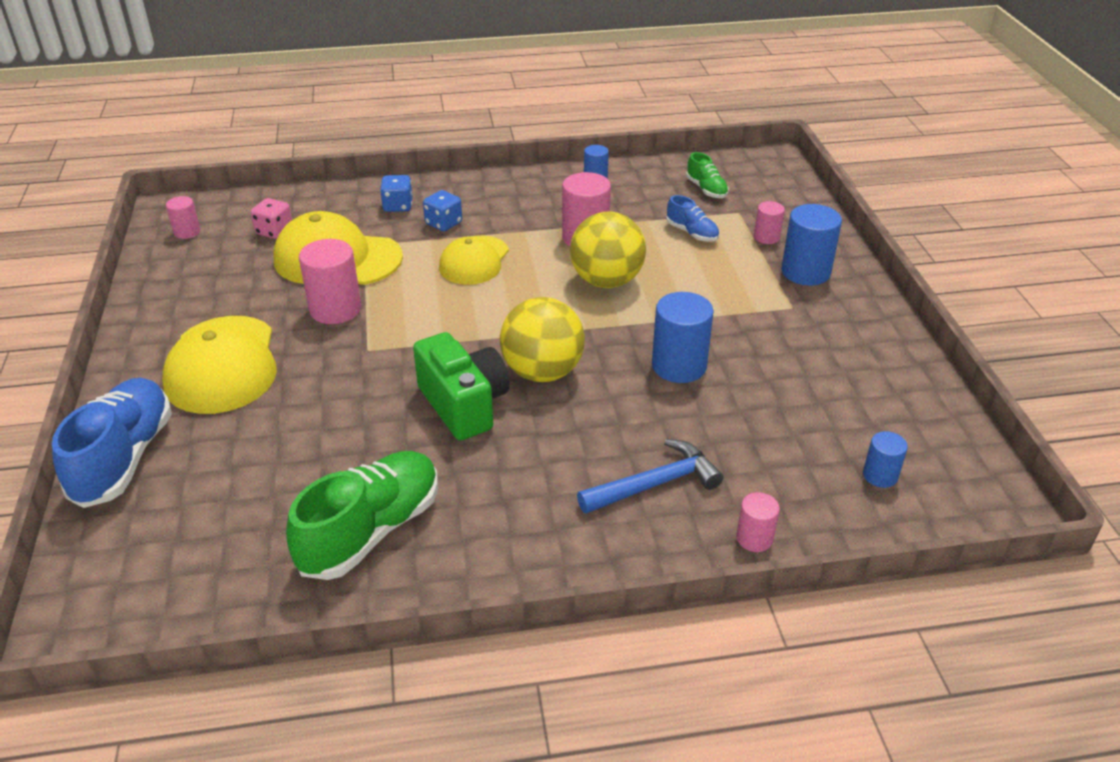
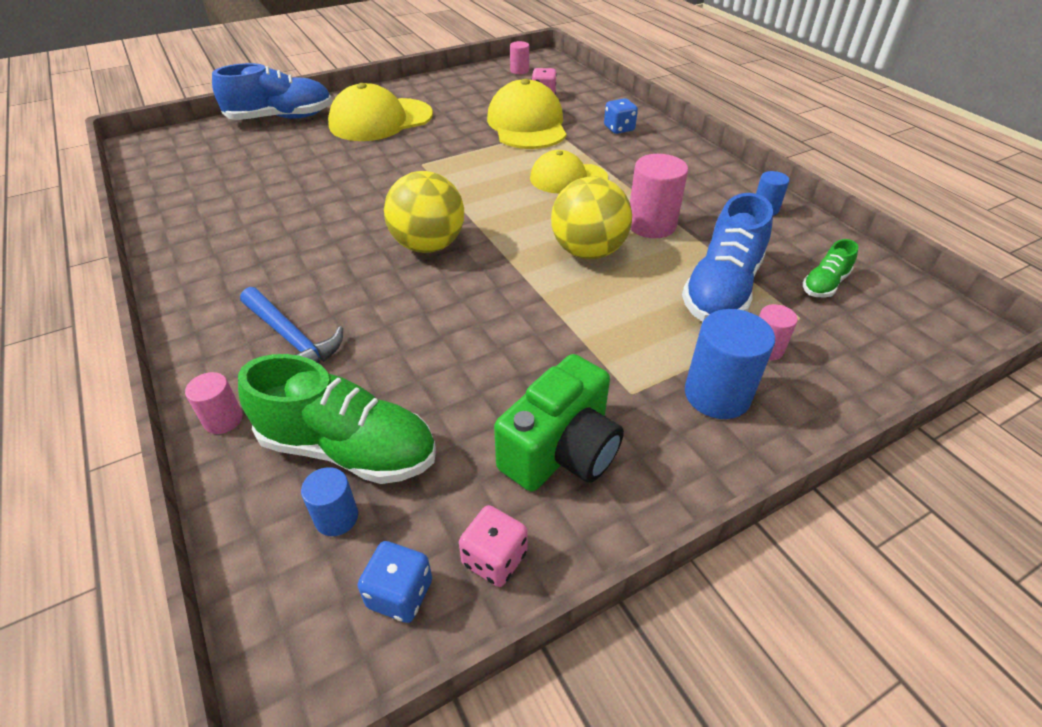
camera: 70 degrees right, 5 degrees up
green shoe [286,451,438,580] -> green shoe moved to [238,354,436,484]
pink cylinder [299,239,361,324] -> none
green camera [413,332,510,441] -> green camera moved to [494,354,624,492]
blue dice [423,190,462,231] -> blue dice moved to [358,541,432,623]
blue cylinder [652,292,714,383] -> none
blue shoe [666,195,719,242] -> blue shoe [682,193,773,322], size x1.99
none -> pink dice [459,505,528,587]

